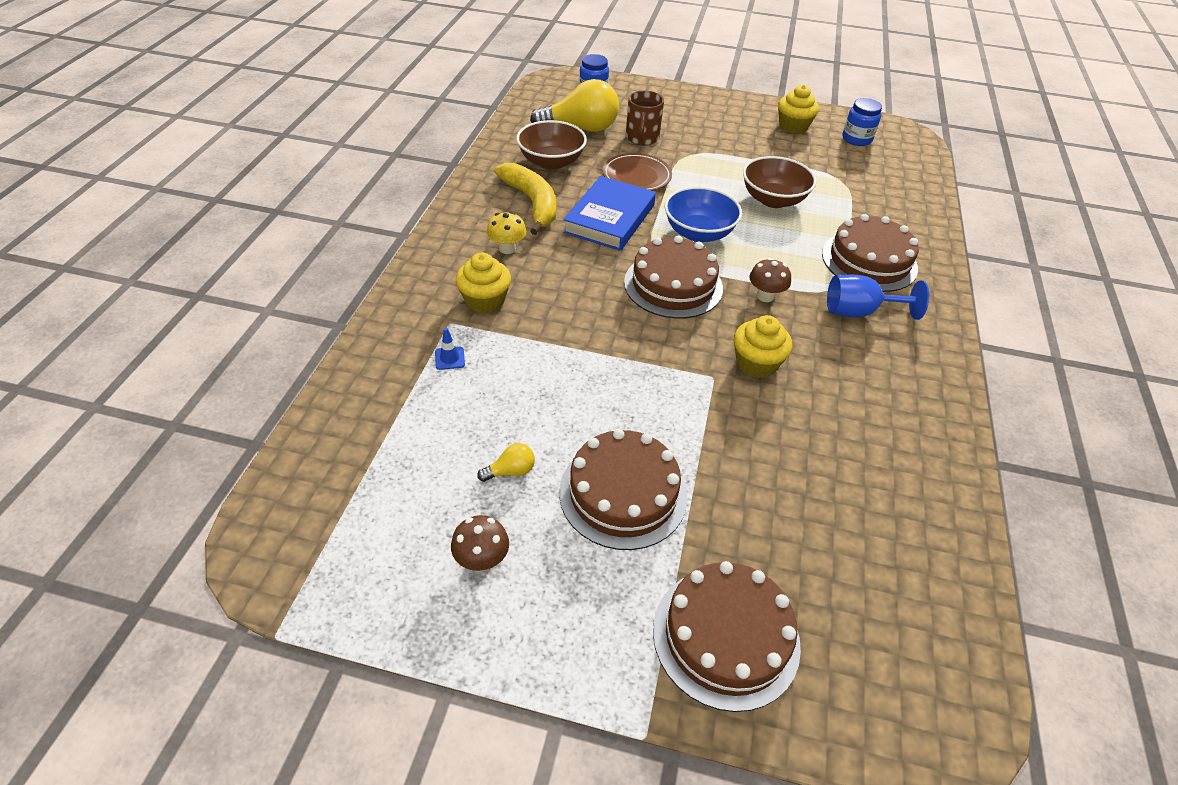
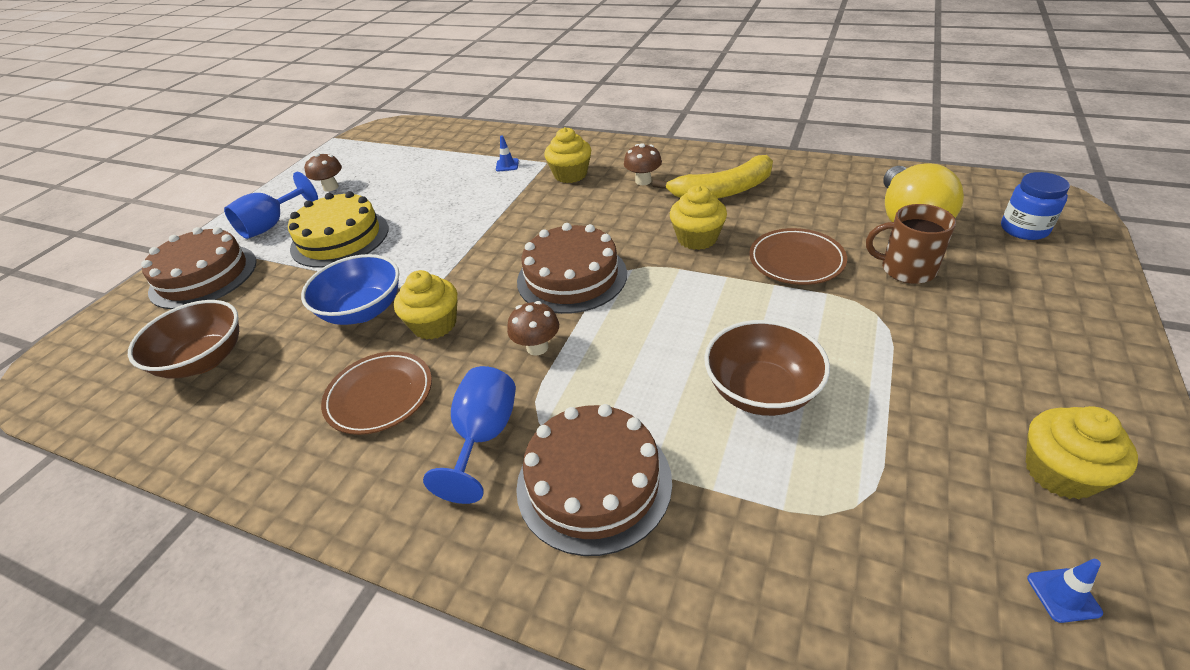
camera: 105 degrees right, 5 degrees down
yellow light bulb [477,443,535,482] -> none
yellow mushroom [487,212,526,254] -> brown mushroom [624,143,662,185]
brown bowl [516,120,587,170] -> brown bowl moved to [128,300,239,379]
brown cake [559,429,687,550] -> yellow cake [288,191,388,268]
blue book [563,176,656,251] -> yellow cupcake [670,185,727,250]
blue bowl [665,187,742,242] -> blue bowl moved to [301,254,399,325]
blue jar [843,98,882,146] -> blue traffic cone [1027,559,1103,623]
none -> blue goblet [224,172,318,239]
none -> brown plate [321,351,432,435]

